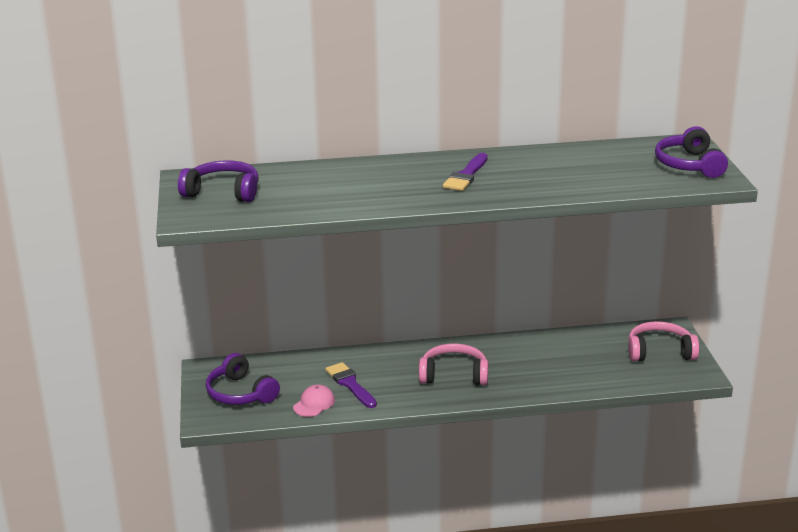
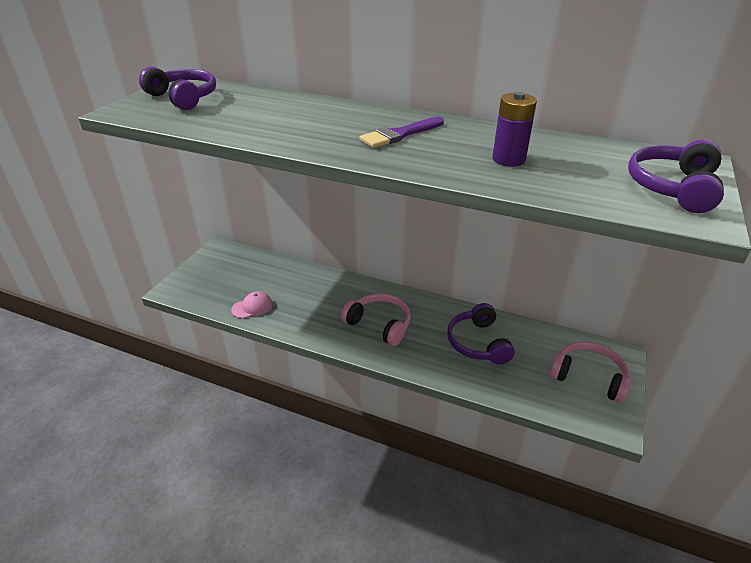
camera: 30 degrees right, 10 degrees up
purple headphones [206,353,280,405] -> purple headphones moved to [447,303,515,365]
purple brush [325,362,377,408] -> none
none -> purple battery [492,92,537,167]

